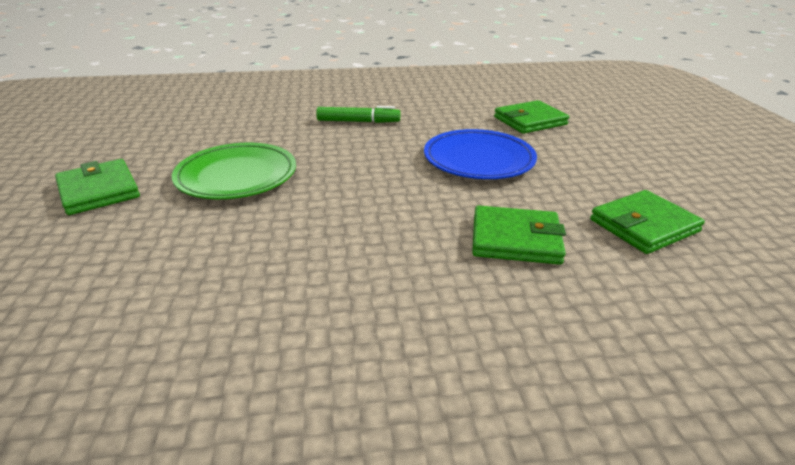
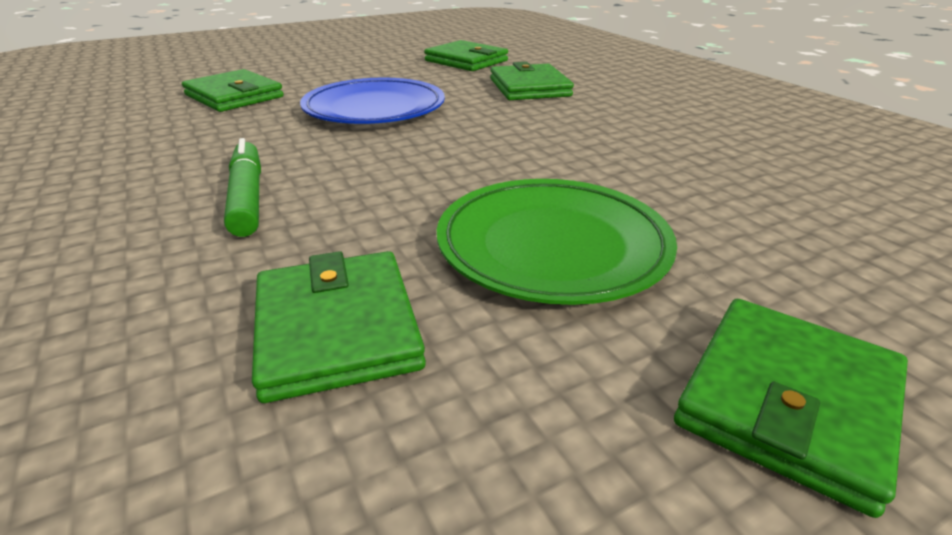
camera: 110 degrees left, 0 degrees up
none -> green wallet [252,251,426,403]

